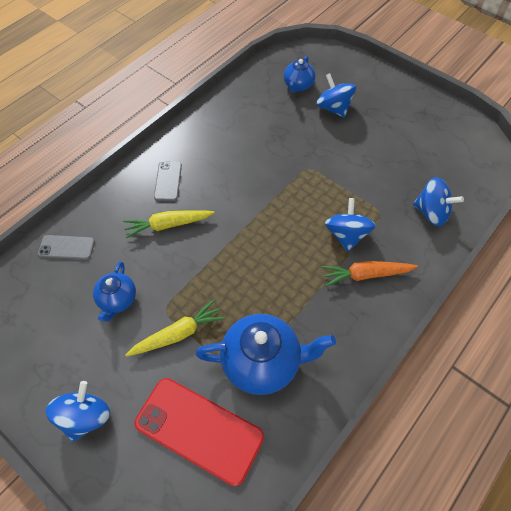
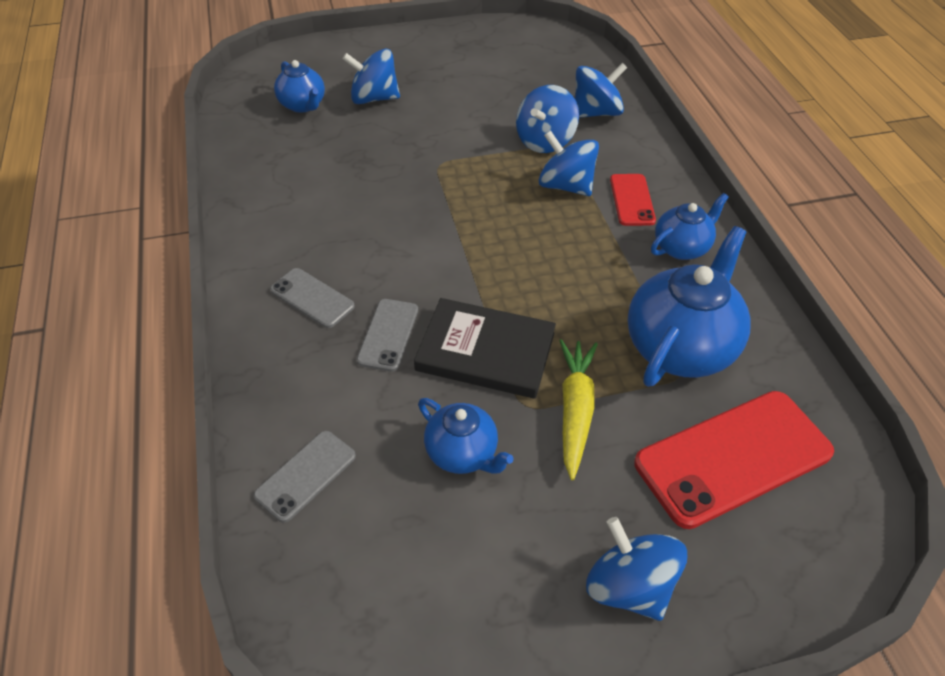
camera: 55 degrees left, 10 degrees down
yellow carrot [123,210,215,239] -> grey phone [357,299,418,372]
orange carrot [321,261,418,287] -> red phone [610,174,656,226]
none -> black book [414,298,556,399]
none -> blue spinning top [516,85,579,153]
none -> blue teapot [651,193,729,260]

